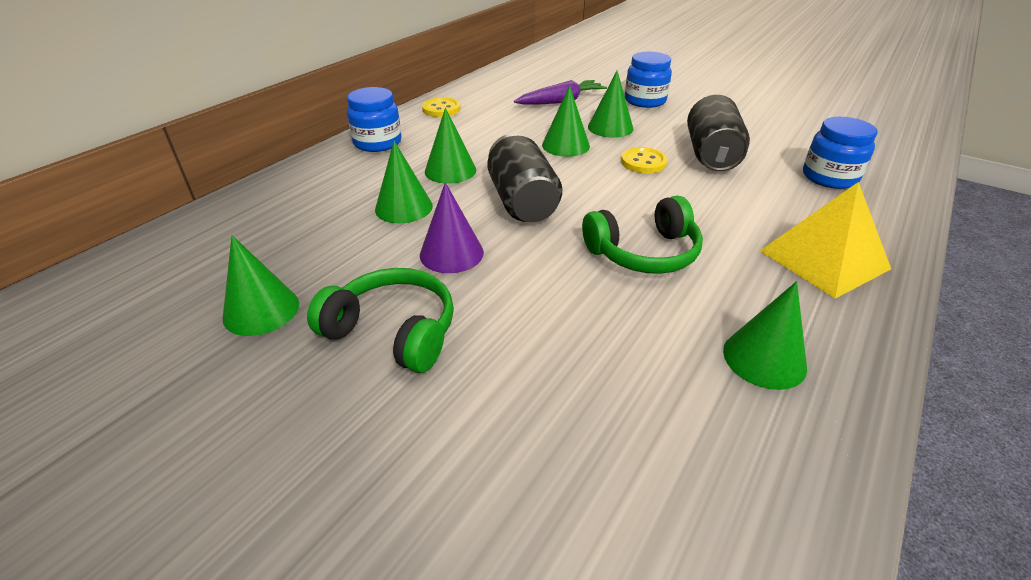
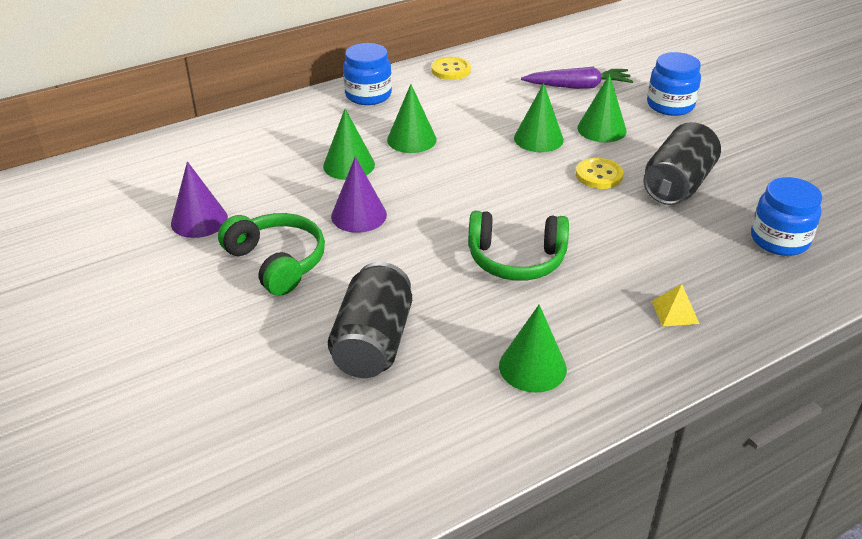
camera: 25 degrees right, 0 degrees up
green cone [223,235,299,336] -> purple cone [171,161,228,238]
black can [487,134,562,222] -> black can moved to [328,262,412,378]
yellow pyramid [760,182,891,299] -> yellow pyramid [652,284,699,327], size x0.44

